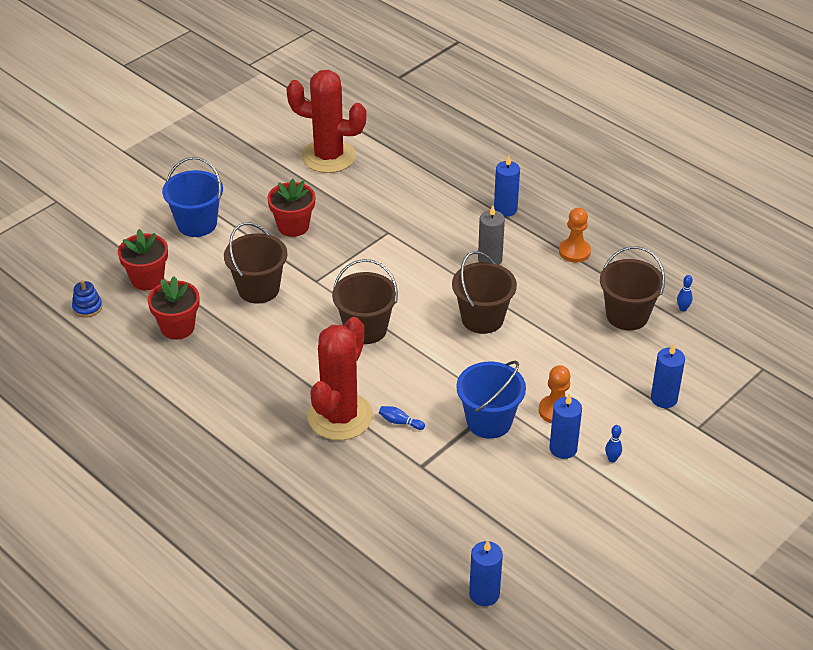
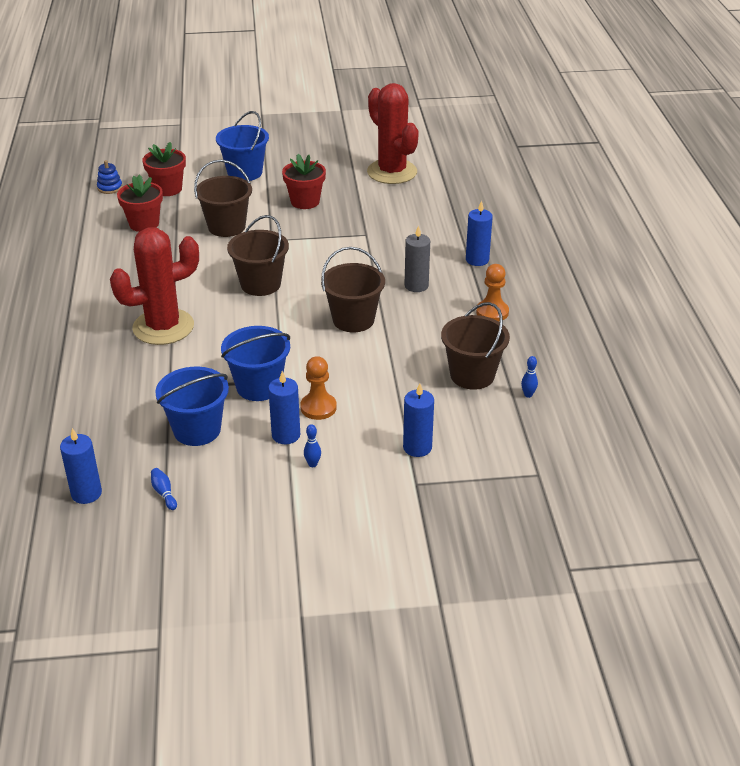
camera: 40 degrees right, 5 degrees down
blue bowling pin [379,406,425,430] -> blue bowling pin moved to [151,468,177,510]
none -> blue bucket [155,367,229,446]

